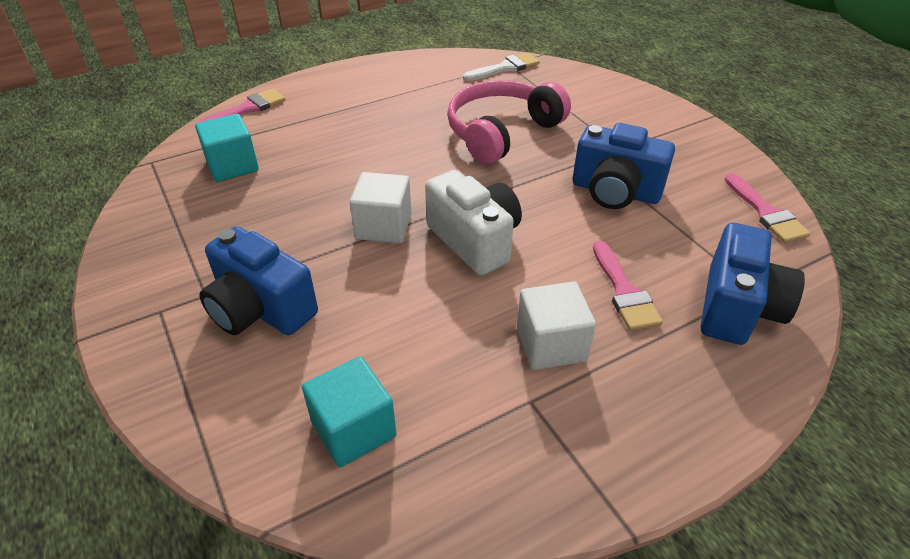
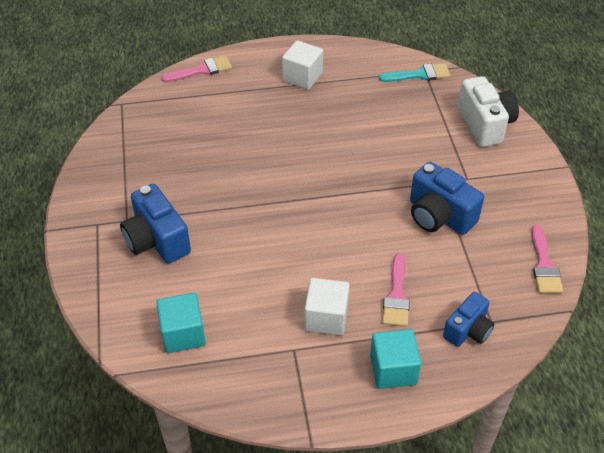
camera: 20 degrees right, 5 degrees up
turquoise cube [195,114,259,182] -> turquoise cube moved to [370,329,421,389]
white cube [350,172,411,243] -> white cube moved to [282,40,323,90]
white camera [425,170,522,276] -> white camera moved to [458,76,519,147]
pink headphones [447,80,571,164] -> none
white brush [463,52,540,81] -> turquoise brush [379,63,451,82]
blue camera [701,223,805,345] -> blue camera [443,292,494,347], size x0.65

